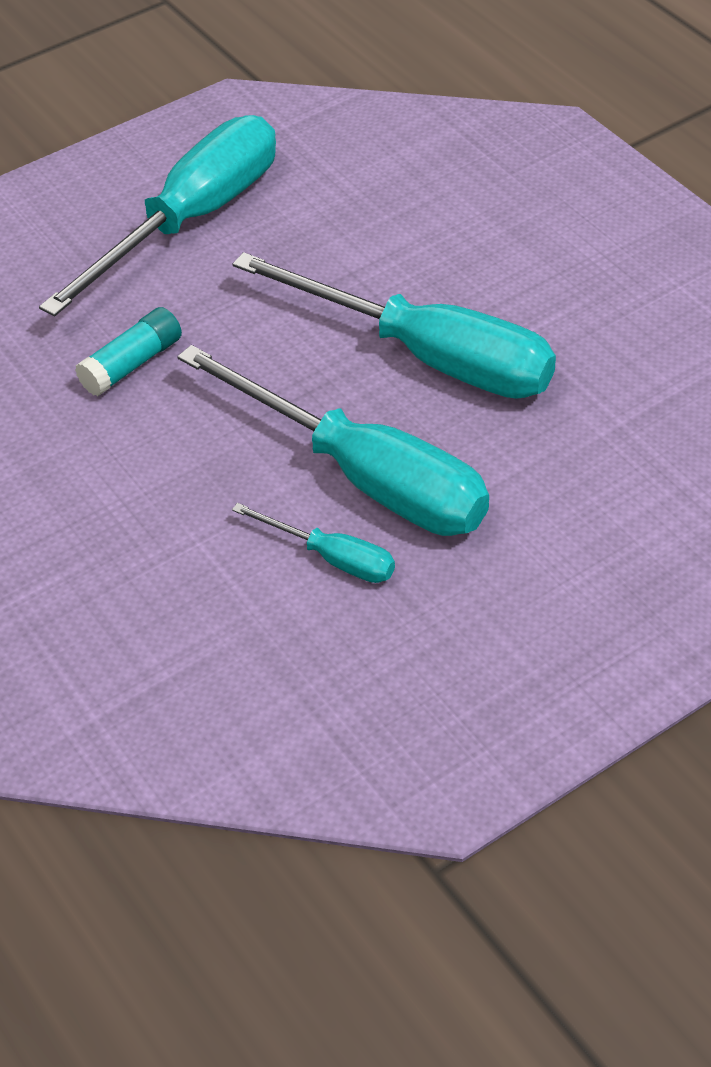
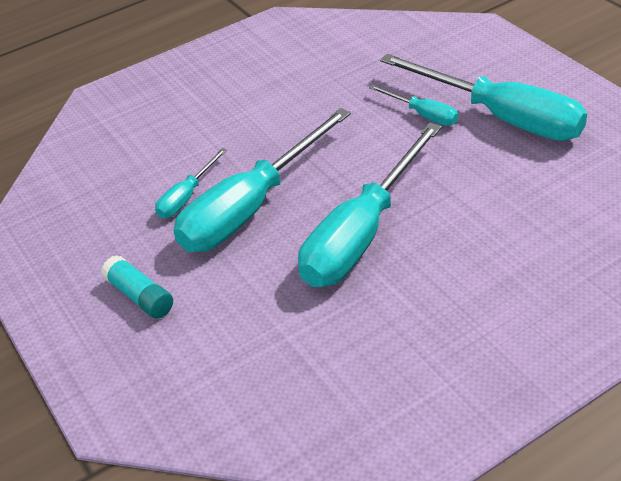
camera: 95 degrees right, 5 degrees down
turquoise glue stick [75,307,182,396] -> turquoise glue stick moved to [101,255,173,319]
none -> turquoise screwdriver [369,85,458,126]

